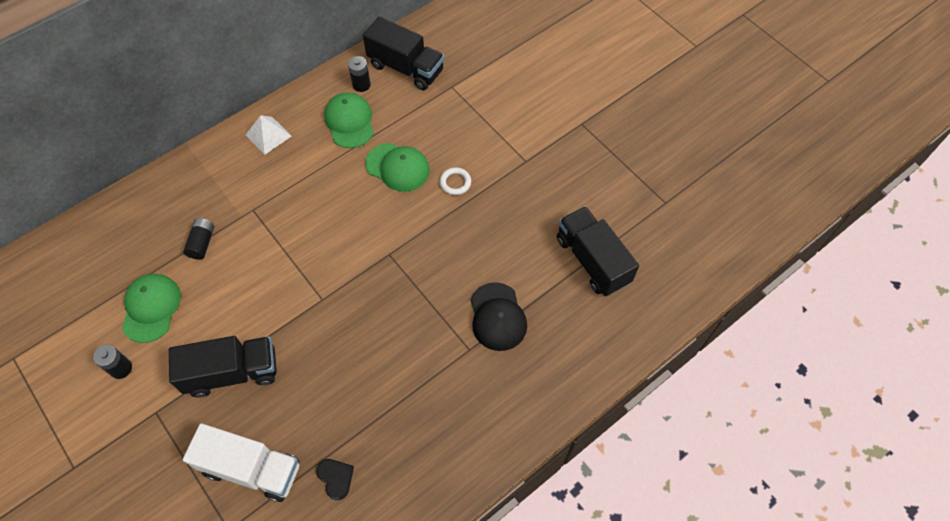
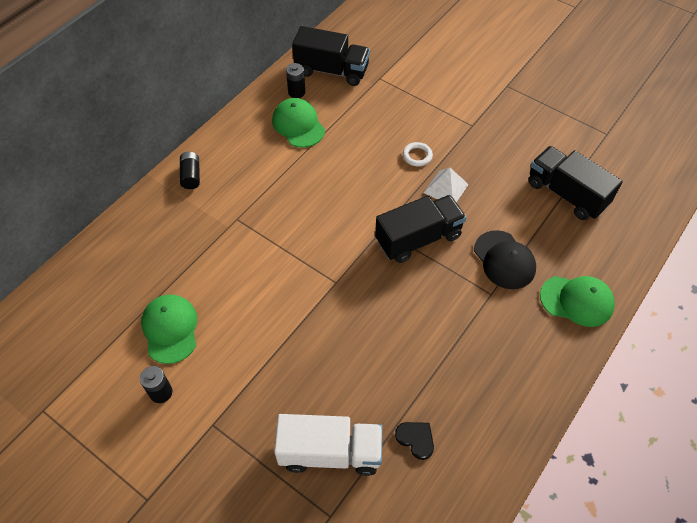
camera: 15 degrees left, 5 degrees down
black truck [169,336,277,398] -> black truck moved to [375,195,466,263]
black battery [183,218,214,260] -> black battery moved to [180,152,200,189]
white pyramid [246,115,292,155] -> white pyramid moved to [424,168,469,202]
green cap [365,143,430,192] -> green cap moved to [540,276,615,327]

